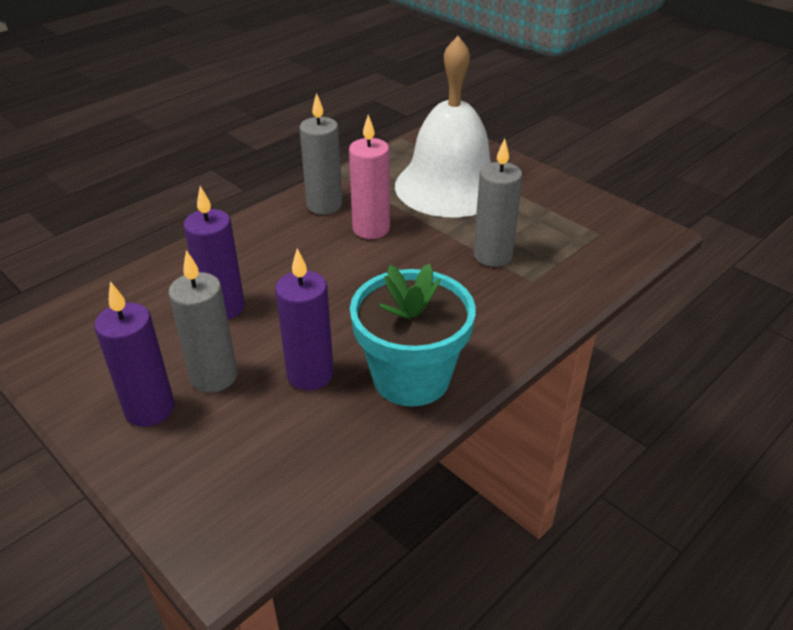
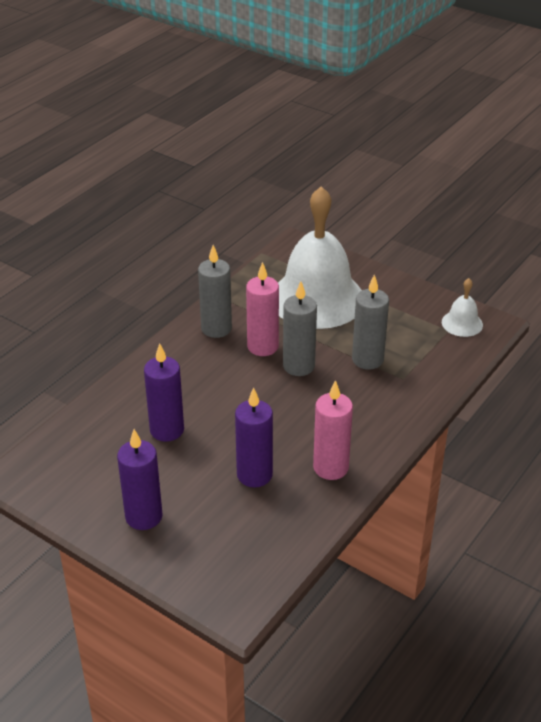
camera: 10 degrees left, 0 degrees up
grey candle [168,250,238,393] -> grey candle moved to [283,281,317,376]
turquoise flower pot [350,264,476,406] -> pink candle [313,380,353,480]
none -> white bell [442,278,483,337]

